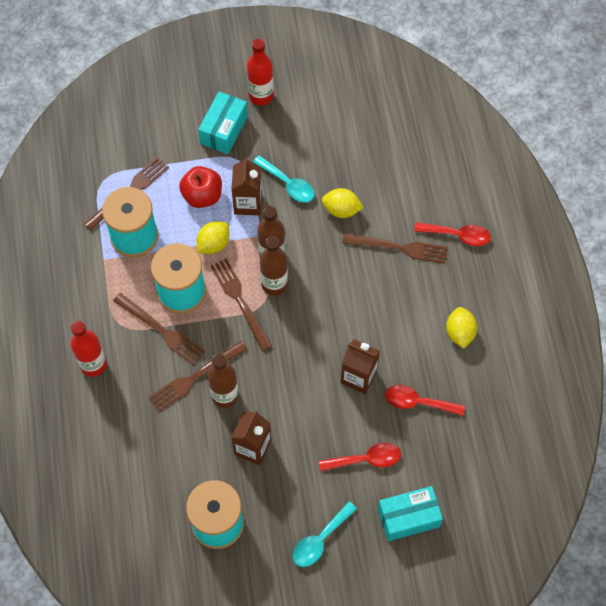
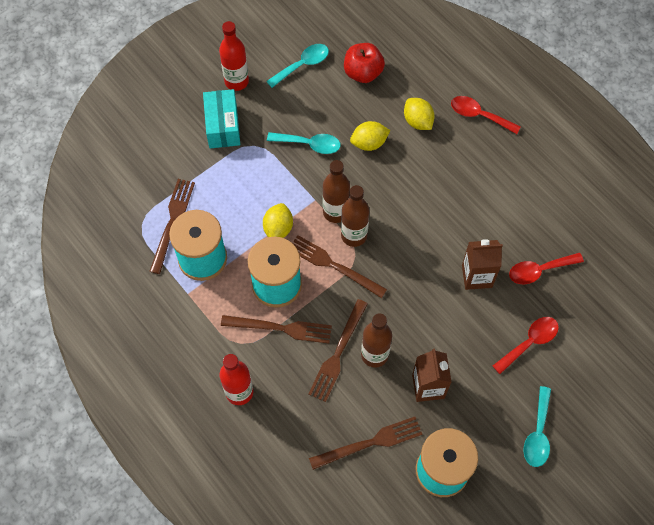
camera: 30 degrees left, 0 degrees up
red apple [179,166,222,208] -> red apple moved to [344,43,385,83]
brown carton [231,157,262,215] -> none
brown fork [342,233,448,264] -> brown fork moved to [309,417,422,470]
turquoise box [378,486,443,541] -> none
red spoon [414,222,491,246] -> red spoon turned 135 degrees counterclockwise [451,96,521,134]
yellow lemon [446,307,477,349] -> yellow lemon moved to [404,98,435,130]
none -> turquoise spoon [266,44,329,88]

